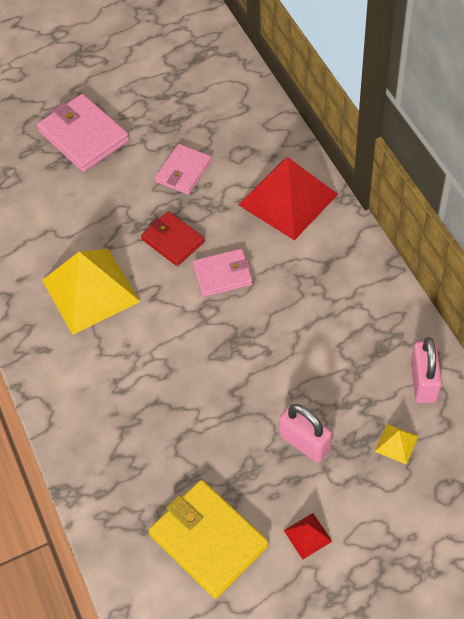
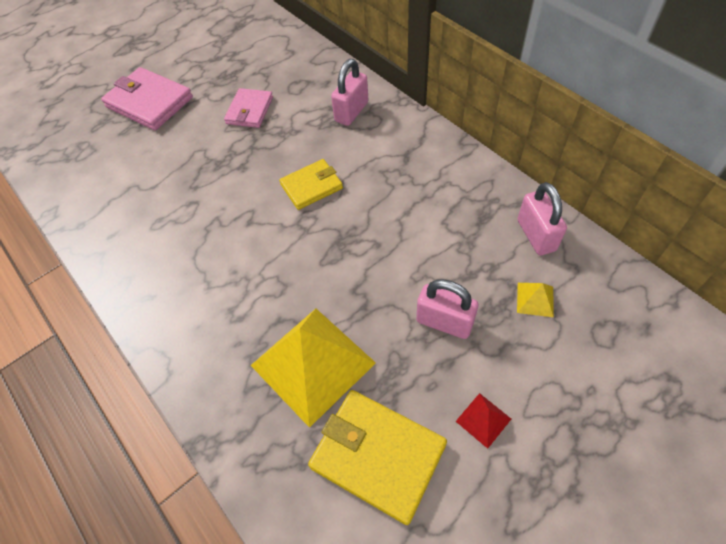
camera: 15 degrees left, 0 degrees up
yellow pyramid [42,249,140,335] -> yellow pyramid moved to [250,309,376,428]
red wallet [141,211,205,266] -> none
pink wallet [193,249,253,297] -> yellow wallet [279,159,343,210]
red pyramid [238,157,338,240] -> pink padlock [331,59,369,126]

